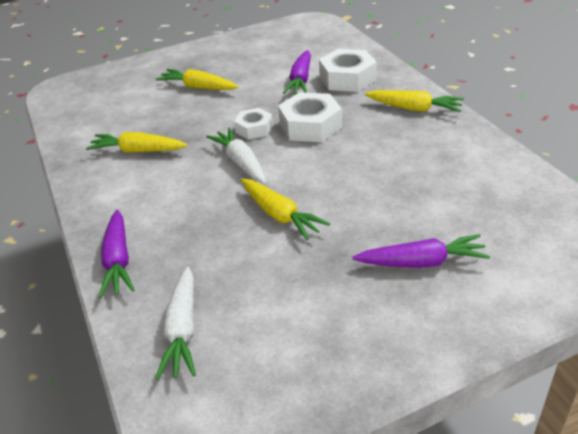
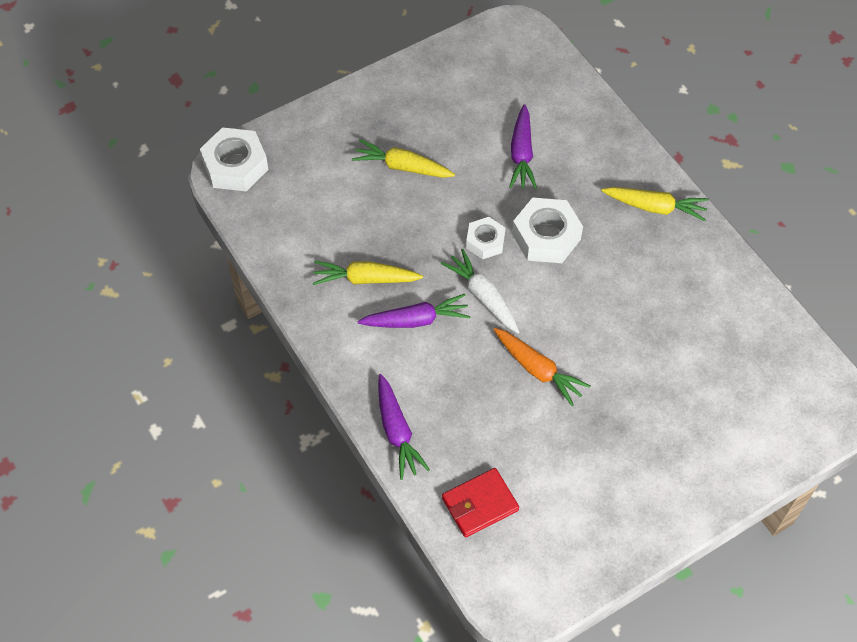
camera: 10 degrees left, 20 degrees up
white carrot [155,266,196,380] -> red wallet [442,468,519,538]
yellow carrot [241,179,330,240] -> orange carrot [493,328,590,406]
white nut [319,49,377,92] -> white nut moved to [200,127,269,191]
purple carrot [353,234,490,268] -> purple carrot moved to [358,294,471,328]

